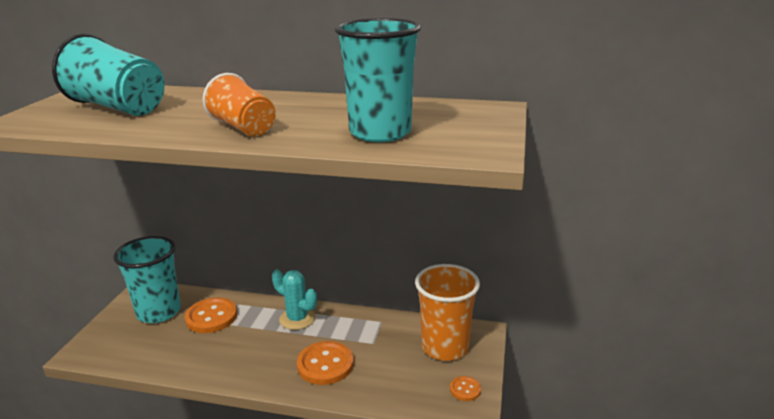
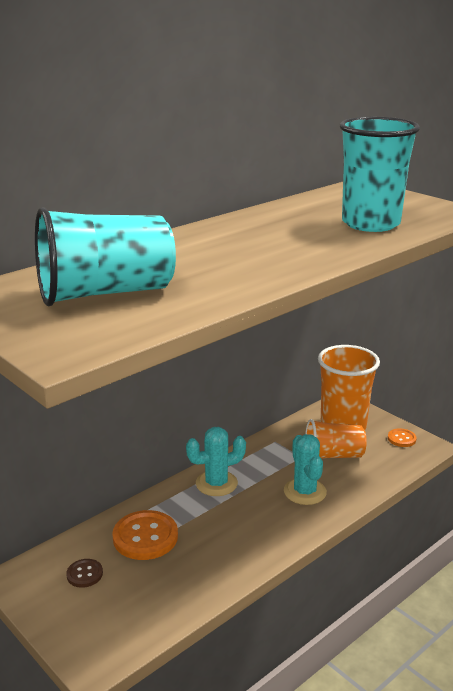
camera: 55 degrees left, 0 degrees up
turquoise cup [113,236,181,323] -> brown button [66,559,103,588]
orange cup [203,73,276,137] -> orange cup moved to [305,419,367,459]
orange button [297,341,354,385] -> turquoise cactus [284,434,327,505]

